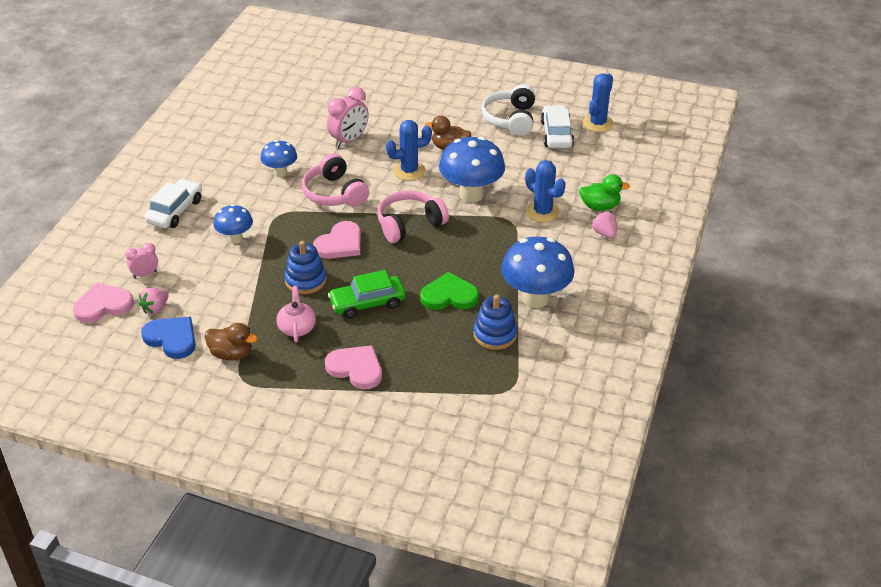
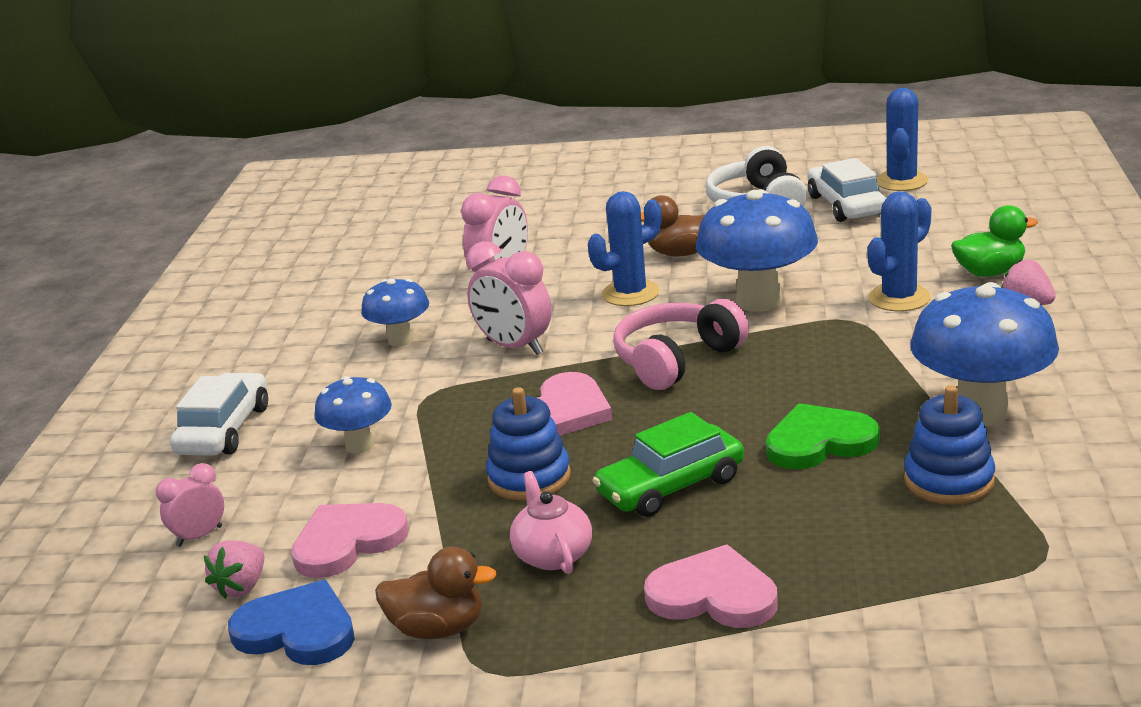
camera: 10 degrees left, 15 degrees down
pink heart [73,282,134,323] -> pink heart moved to [291,503,409,578]
pink headphones [302,153,369,207] -> pink clock [466,241,552,355]
blue cactus [525,160,566,223] -> blue cactus turned 75 degrees counterclockwise [867,191,931,311]

